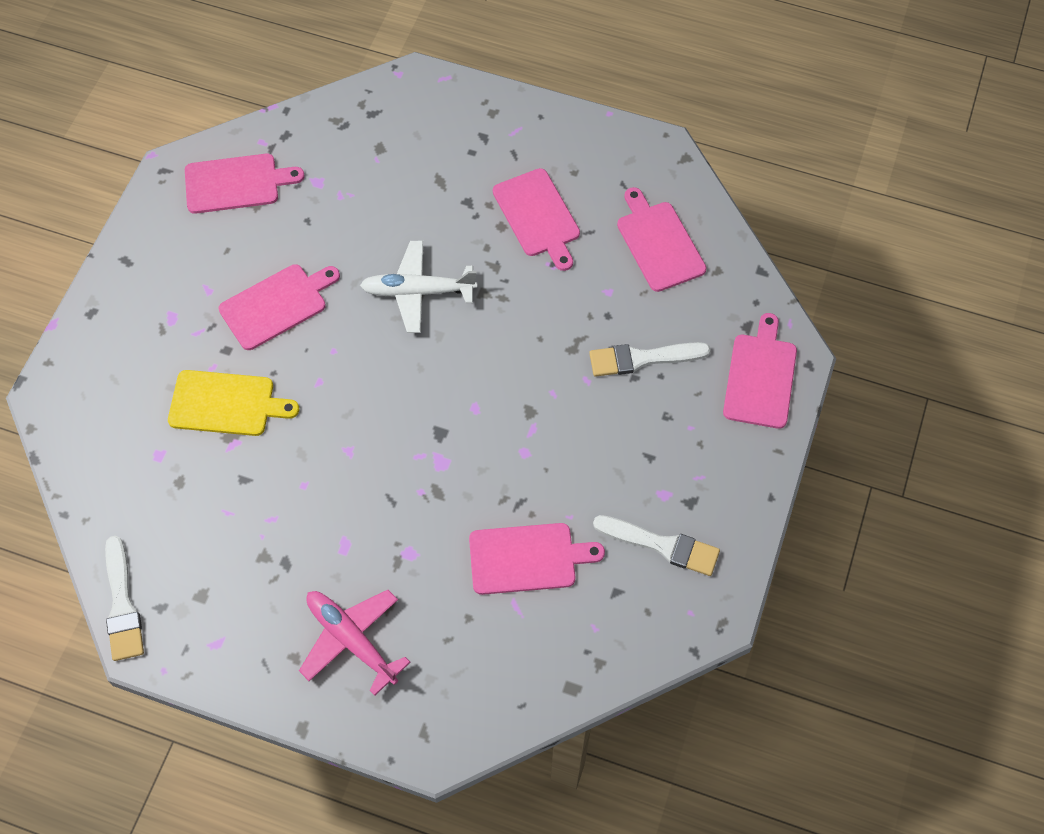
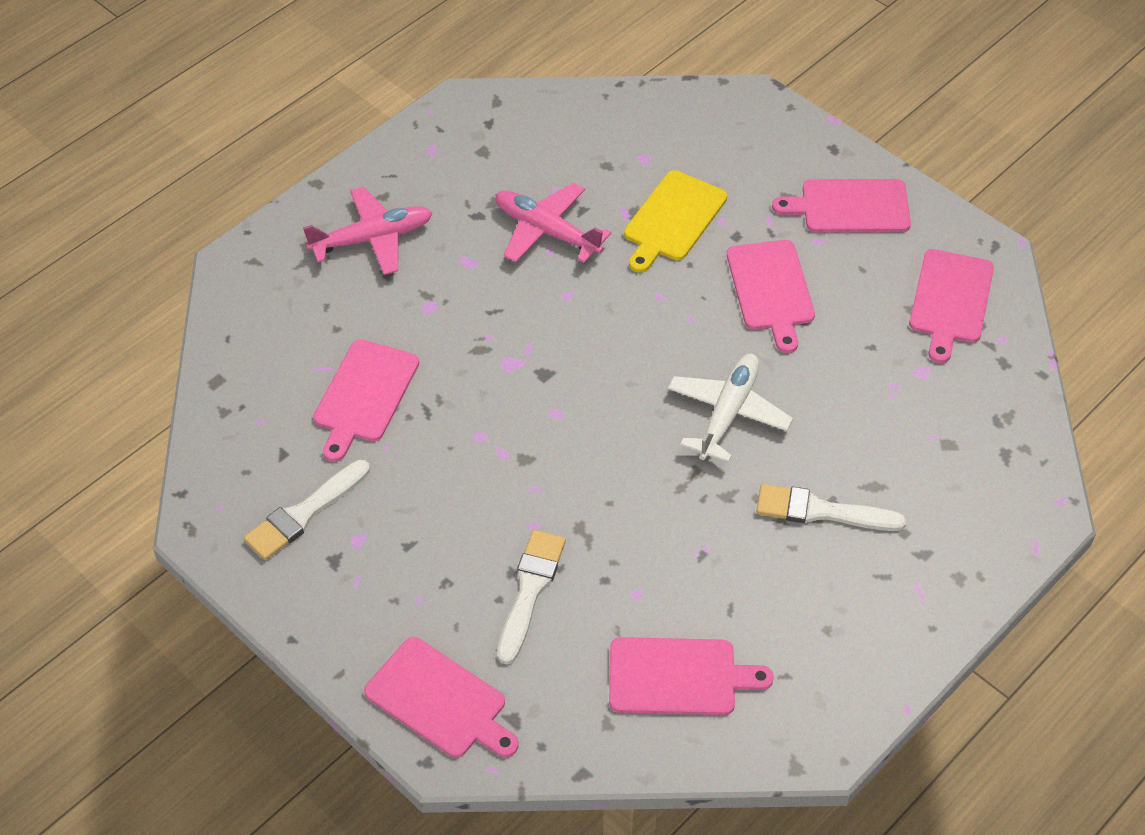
camera: 115 degrees right, 10 degrees down
white brush [105,536,144,661] -> white brush moved to [756,484,906,531]
pink cutting board [493,168,580,271] -> pink cutting board moved to [772,179,911,232]
none -> pink plane [495,183,611,263]

